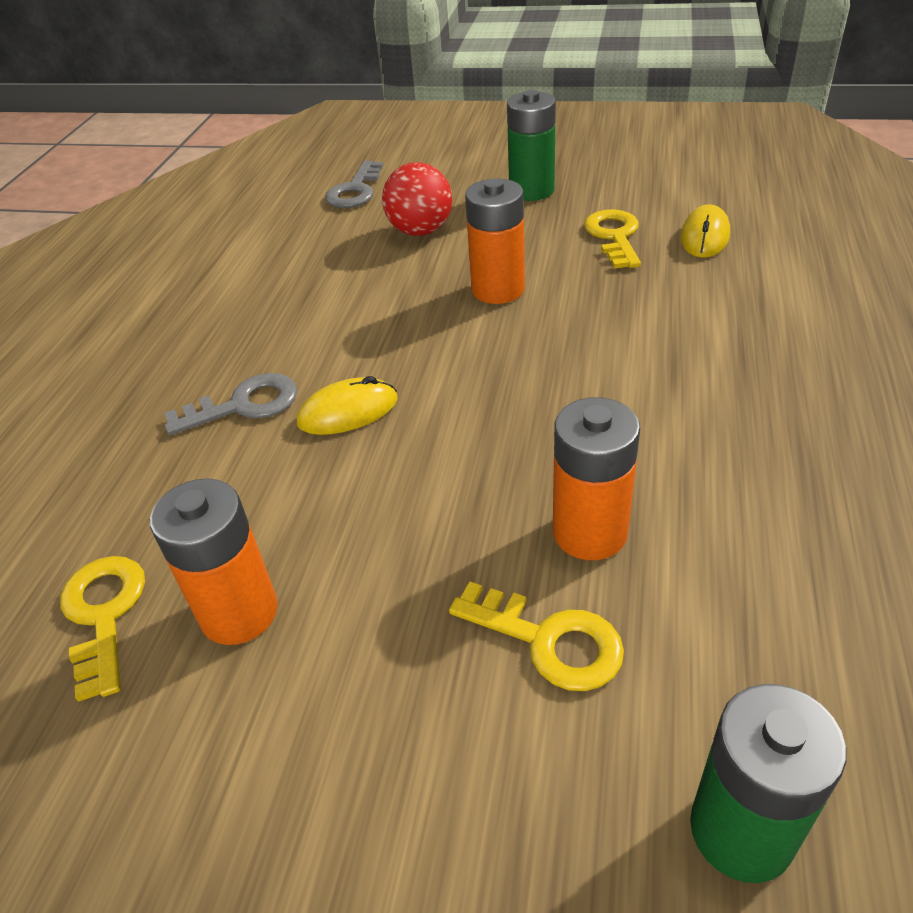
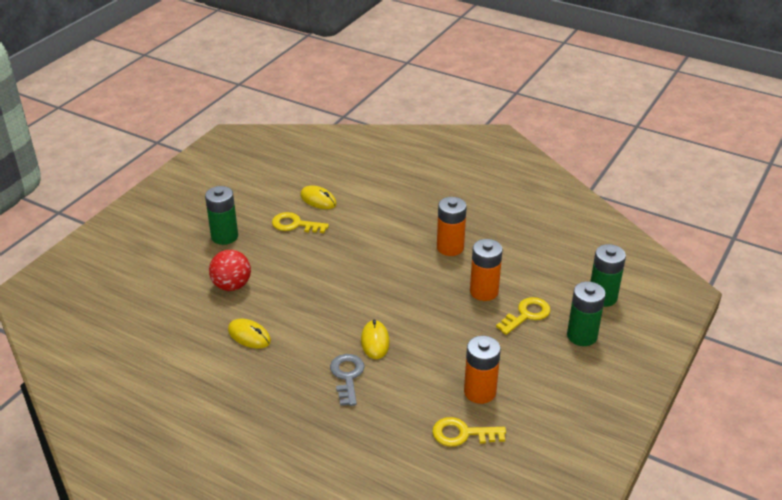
camera: 75 degrees left, 5 degrees down
grey key [325,161,383,208] -> none
orange battery [465,179,525,304] -> orange battery moved to [437,197,467,256]
none -> yellow mouse [228,319,271,349]
none -> green battery [567,282,606,346]

